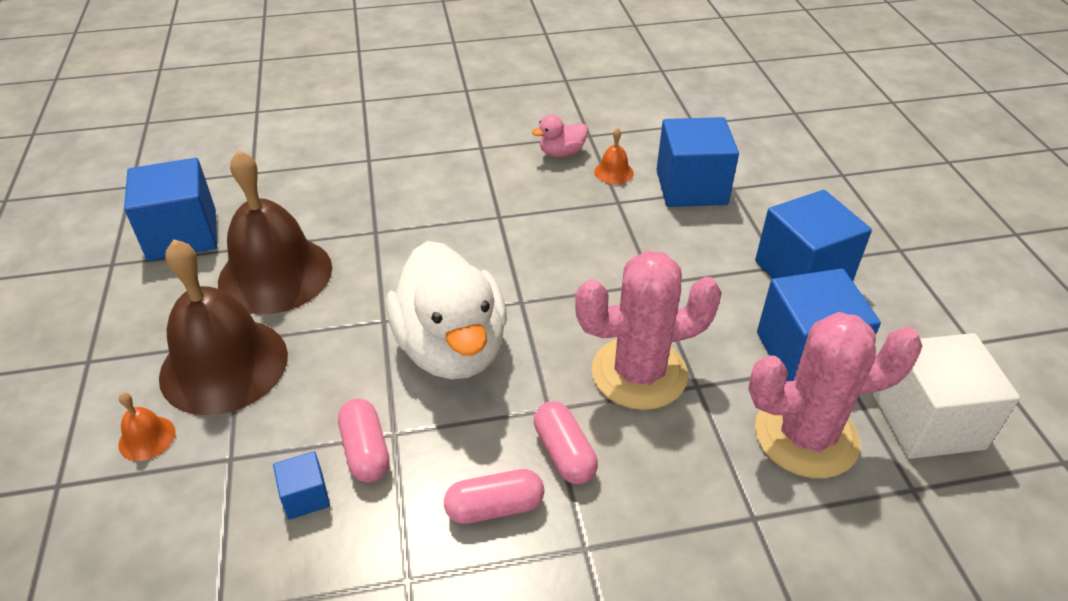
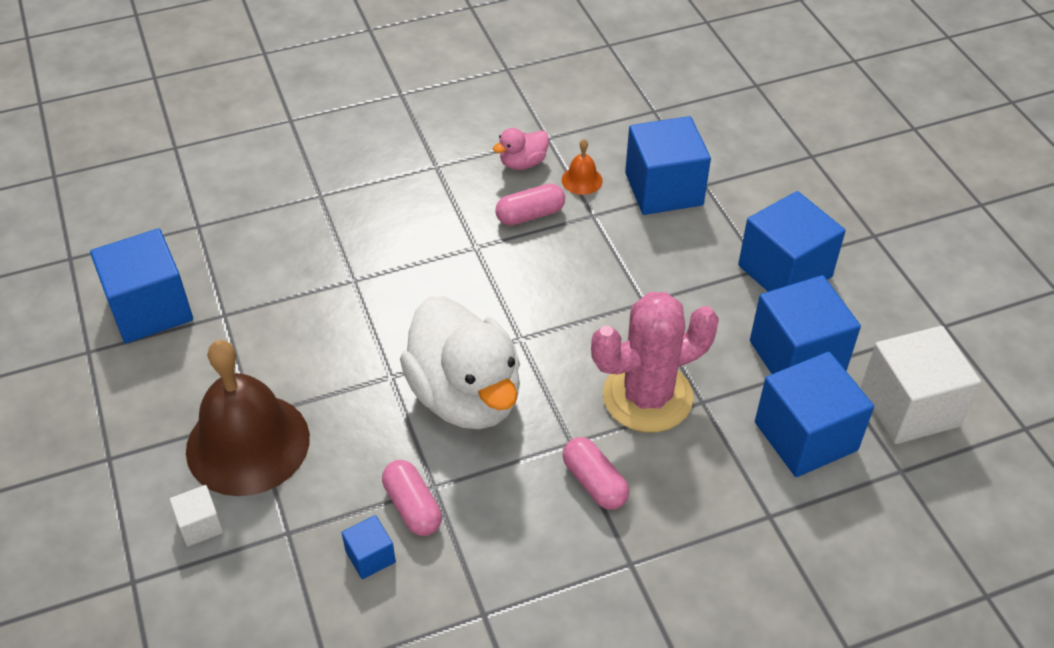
camera: 10 degrees left, 5 degrees up
orange bell [118,393,175,461] -> white cube [170,485,223,547]
brown bell [218,150,332,314] -> none
pink capsule [444,469,544,524] -> pink capsule moved to [495,184,565,226]
pink cactus [748,312,922,479] -> blue cube [755,352,874,477]

